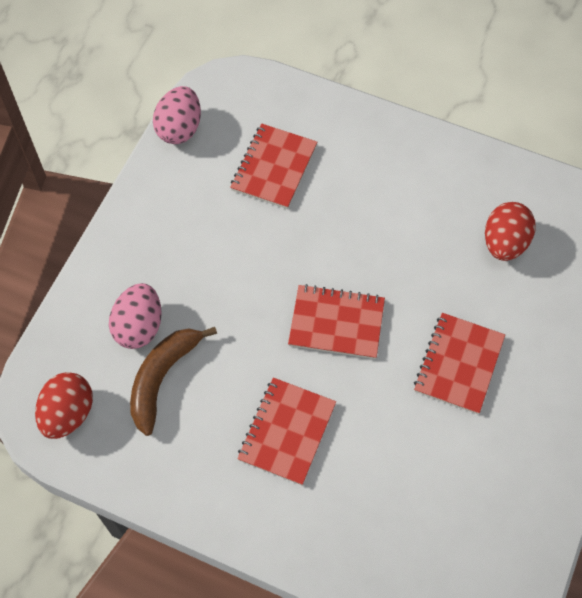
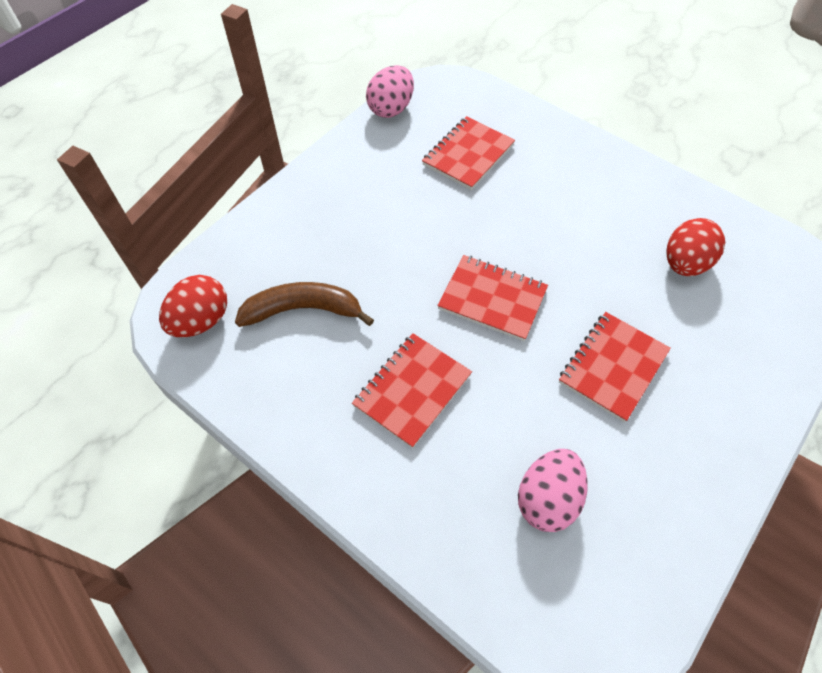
camera: 15 degrees right, 5 degrees down
pink egg [109,283,162,349] -> pink egg moved to [518,449,588,532]
brown banana [130,327,217,436] -> brown banana turned 45 degrees clockwise [235,282,374,327]

